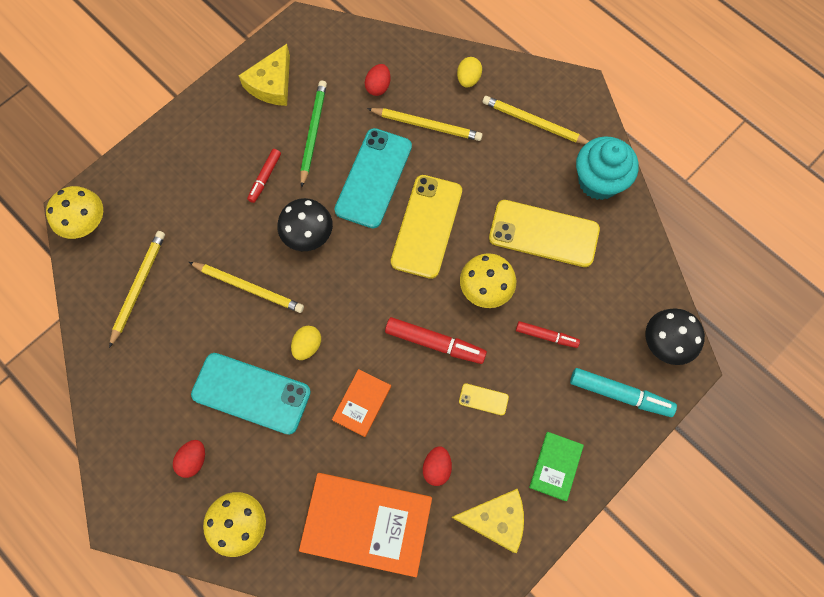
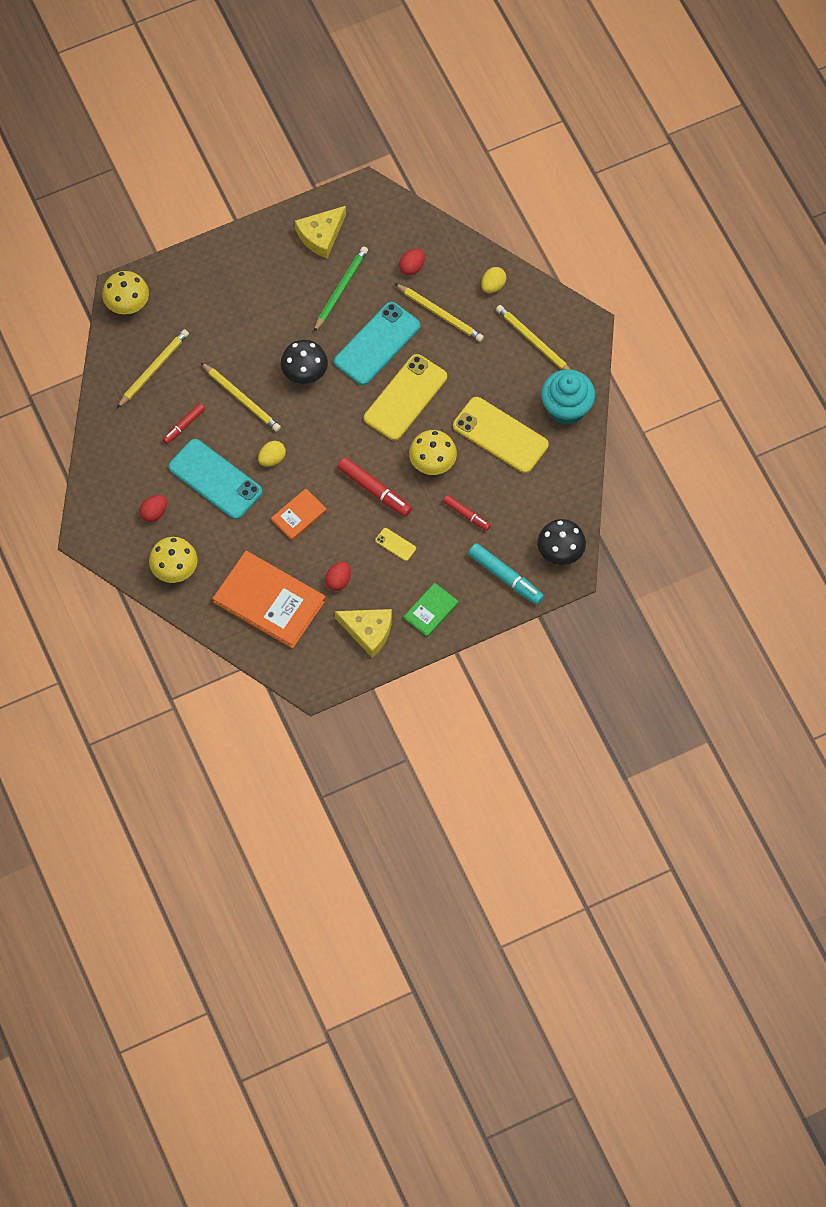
camera: 20 degrees right, 5 degrees down
red marker [247,149,281,203] -> red marker moved to [162,403,205,444]

